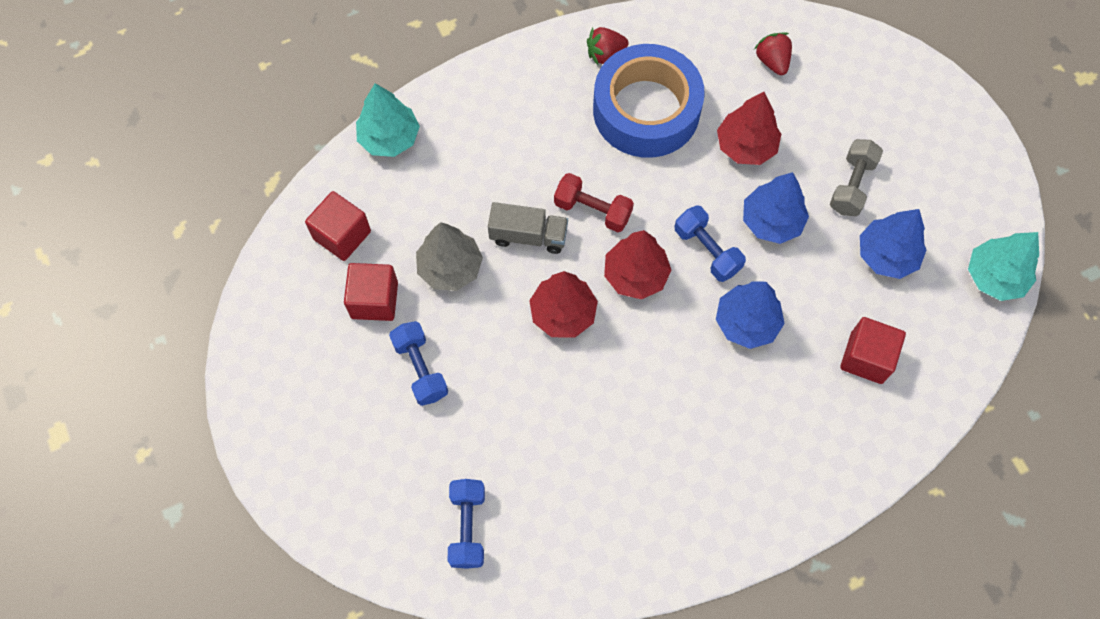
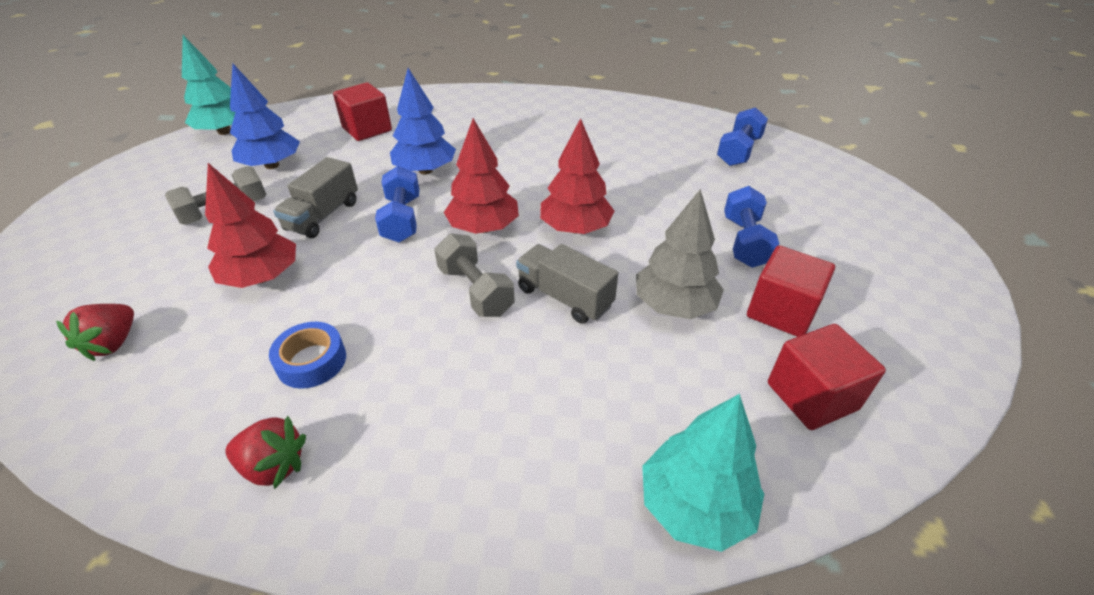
camera: 150 degrees left, 25 degrees down
red dumbbell [554,173,634,232] -> grey dumbbell [434,233,515,317]
blue tape [593,44,705,158] -> blue tape [269,322,346,389], size x0.42
blue tree [743,172,809,244] -> grey truck [273,157,358,238]

